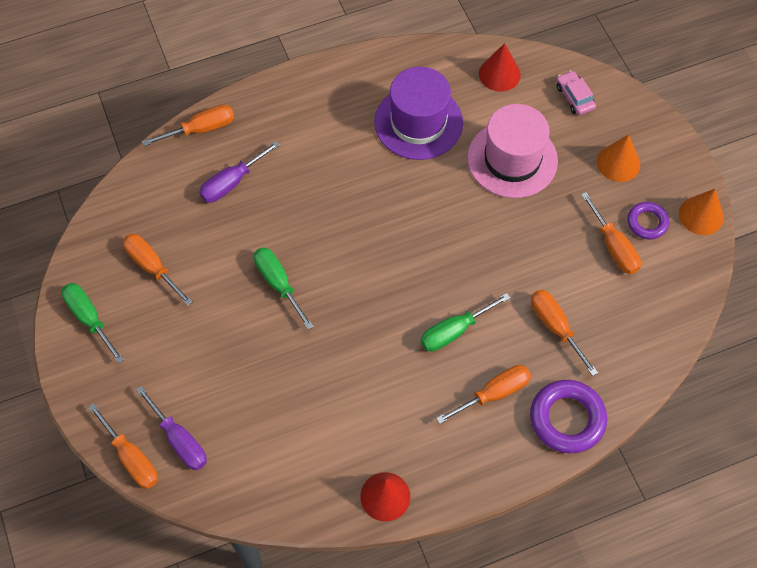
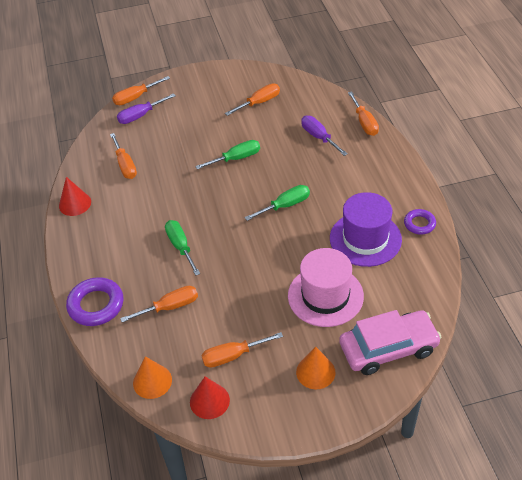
camera: 100 degrees right, 15 degrees down
green screwdriver [61,283,124,364] -> green screwdriver moved to [245,185,310,221]
orange screwdriver [436,365,531,424] -> orange screwdriver moved to [110,133,137,179]
red cone [479,43,521,92] -> red cone moved to [190,376,230,419]
pink car [556,70,596,115] -> pink car [339,310,442,375], size x2.13
purple ring [627,202,669,240] -> purple ring moved to [404,209,436,235]
orange cone [679,189,724,235] -> orange cone moved to [133,356,172,399]

